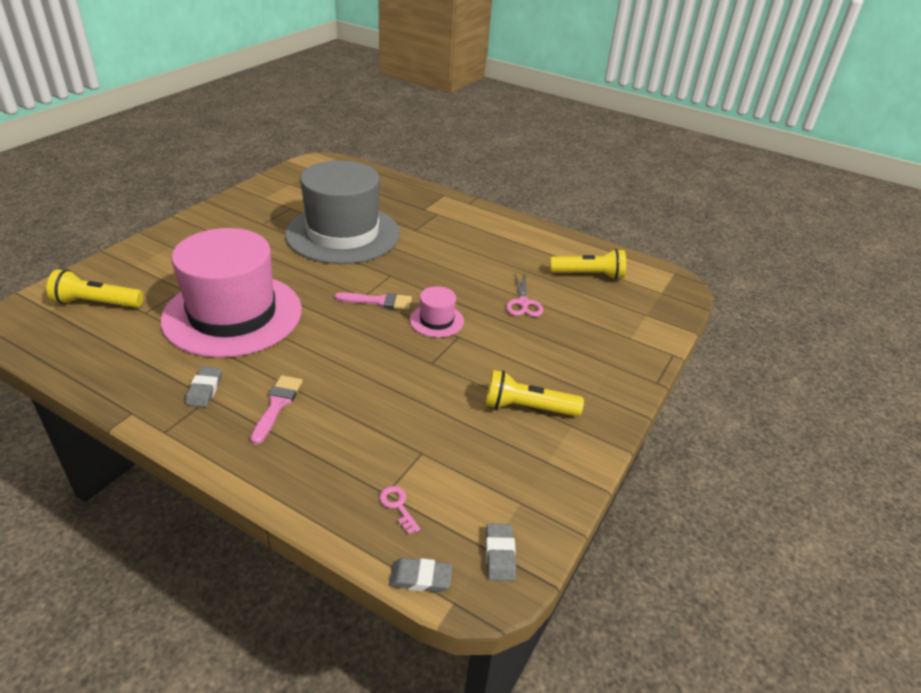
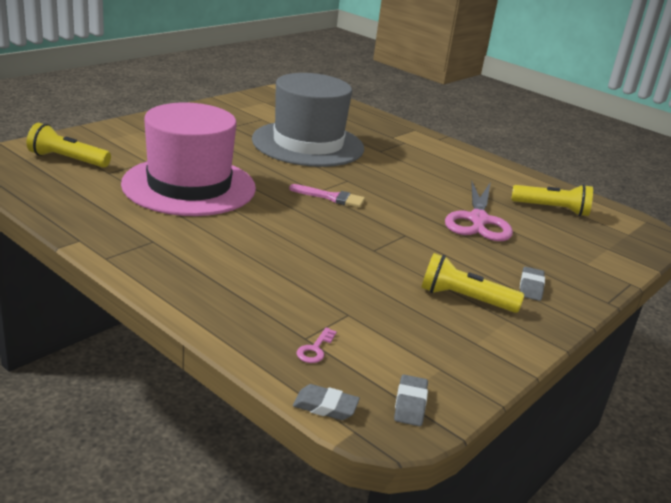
camera: 10 degrees right, 10 degrees down
grey eraser [185,367,222,407] -> grey eraser moved to [520,267,545,301]
pink brush [250,375,303,444] -> none
pink key [379,486,420,535] -> pink key turned 135 degrees counterclockwise [296,327,337,363]
pink hat [410,286,464,338] -> none
pink scissors [506,274,543,317] -> pink scissors [445,181,513,241], size x1.74

